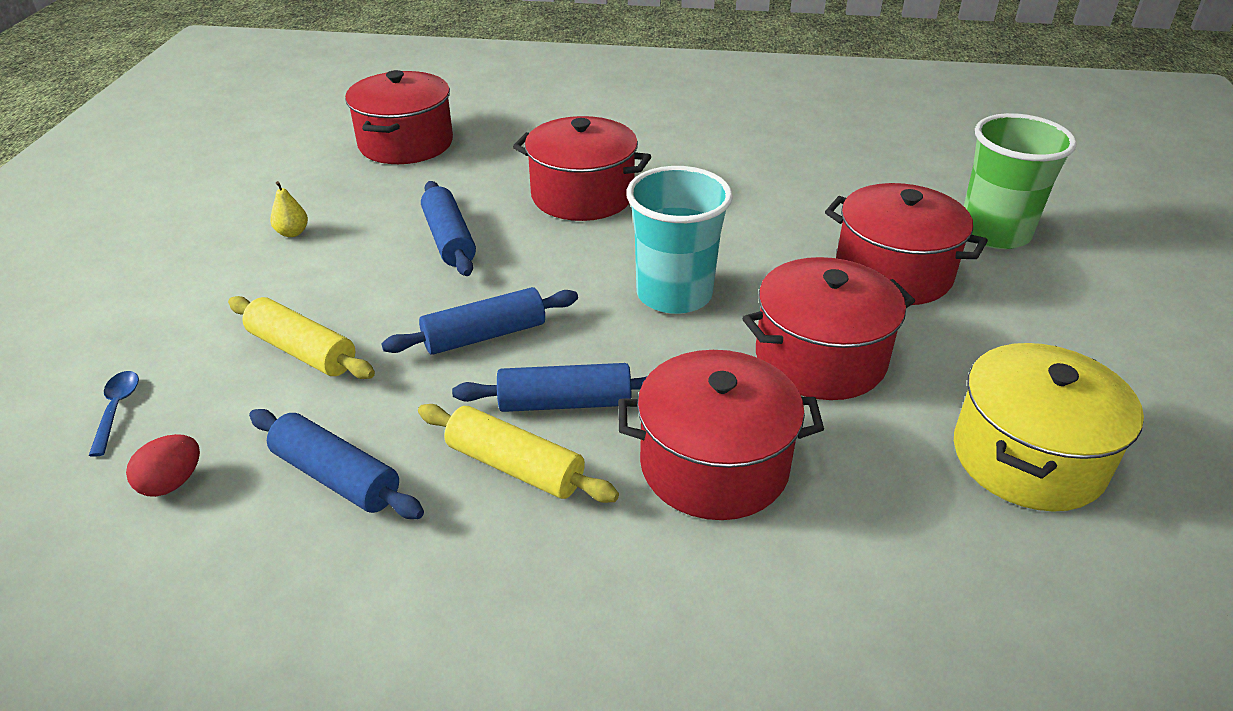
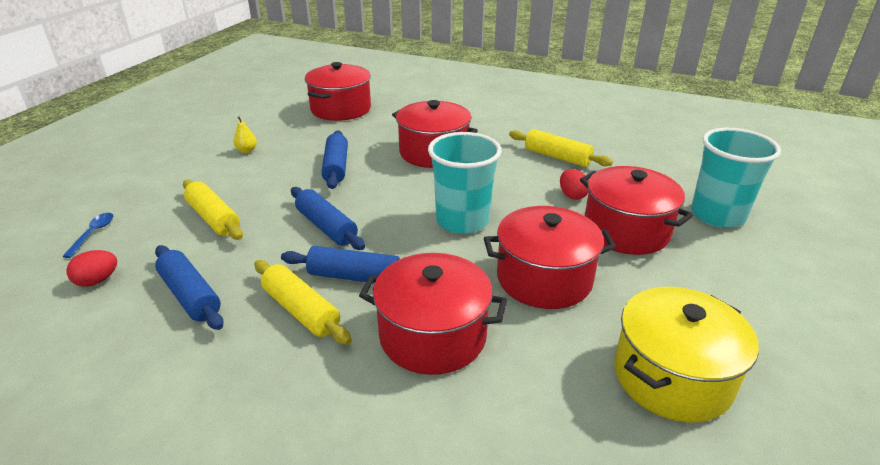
camera: 15 degrees right, 5 degrees down
blue rolling pin [381,287,578,355] -> blue rolling pin turned 60 degrees clockwise [291,187,365,250]
green cup [964,113,1077,249] -> turquoise cup [691,128,781,228]
none -> yellow rolling pin [509,129,613,167]
none -> red egg [560,169,589,200]

